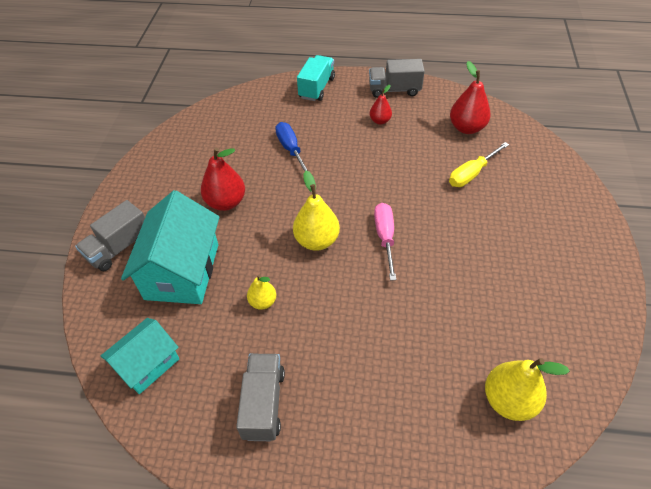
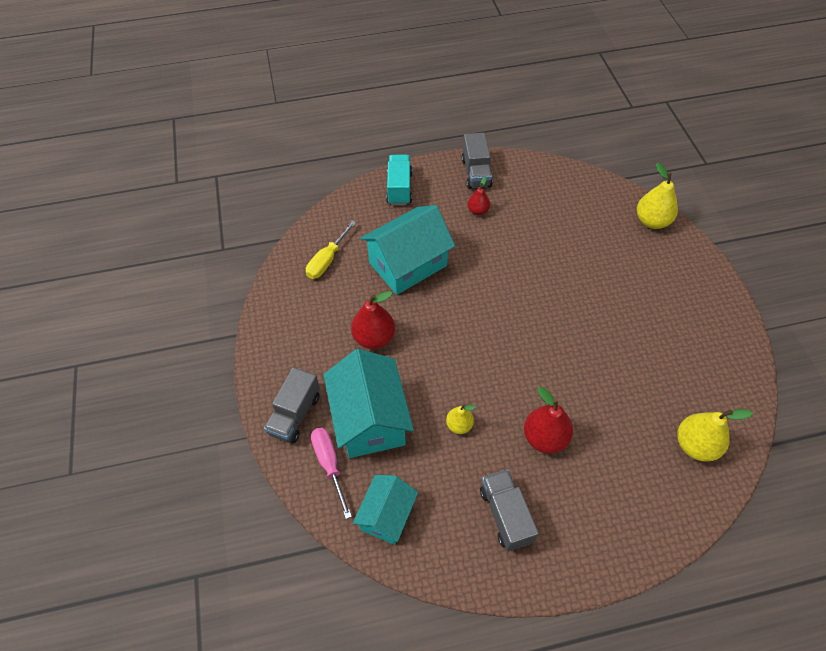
camera: 20 degrees left, 5 degrees up
blue screwdriver [275,122,310,172] -> turquoise house [360,205,455,295]
yellow pear [293,171,340,251] -> yellow pear moved to [637,163,678,229]
grey truck [369,59,425,98] -> grey truck turned 75 degrees counterclockwise [462,133,493,189]
pink screwdriver [374,203,396,281] -> pink screwdriver moved to [311,428,352,519]
yellow screwdriver [449,142,509,187] -> yellow screwdriver moved to [306,220,356,279]
red pear [450,61,491,134] -> red pear moved to [524,387,573,454]

